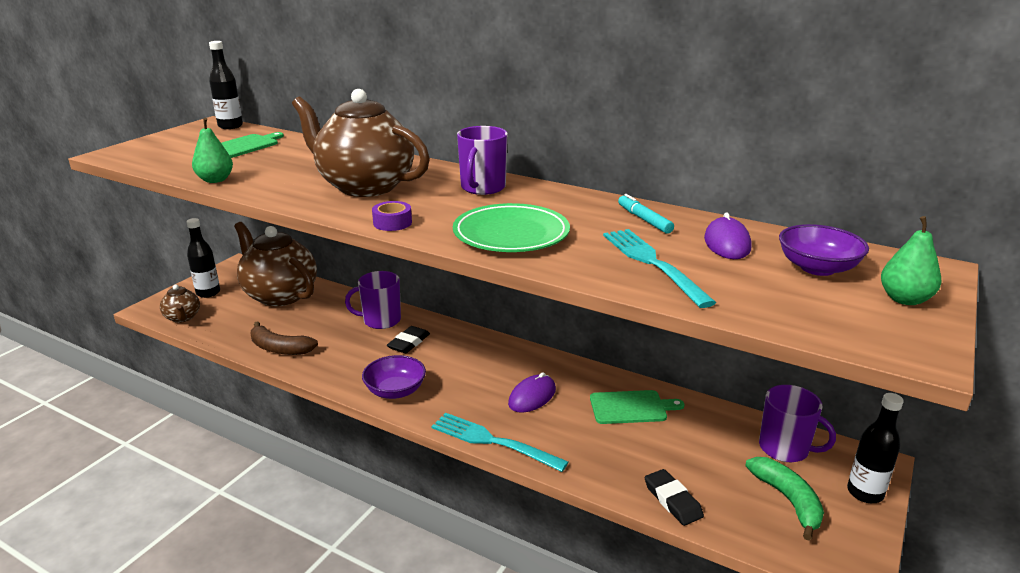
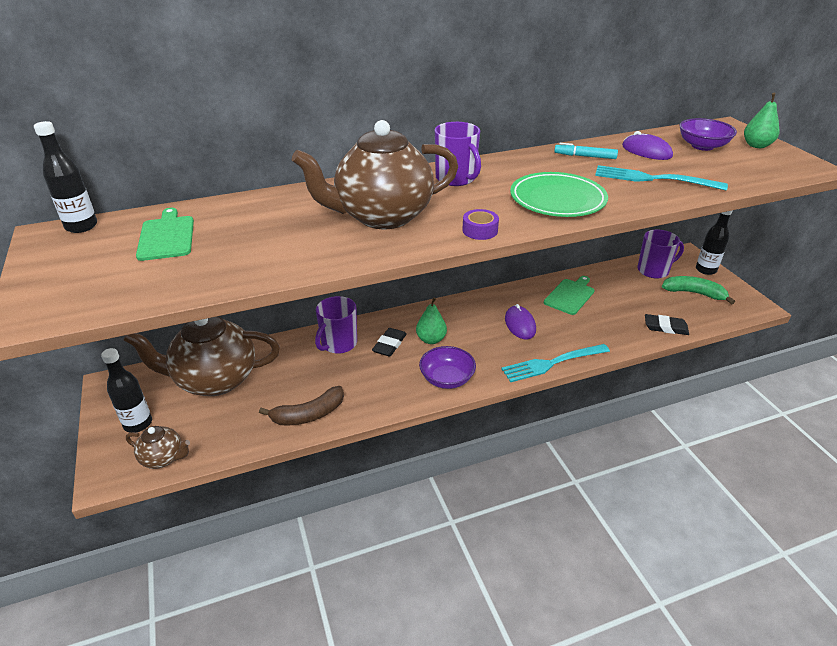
camera: 50 degrees left, 10 degrees up
green pear [192,118,233,183] -> green pear moved to [416,298,447,344]
black eraser [387,326,430,353] -> black eraser turned 45 degrees clockwise [372,328,407,357]

